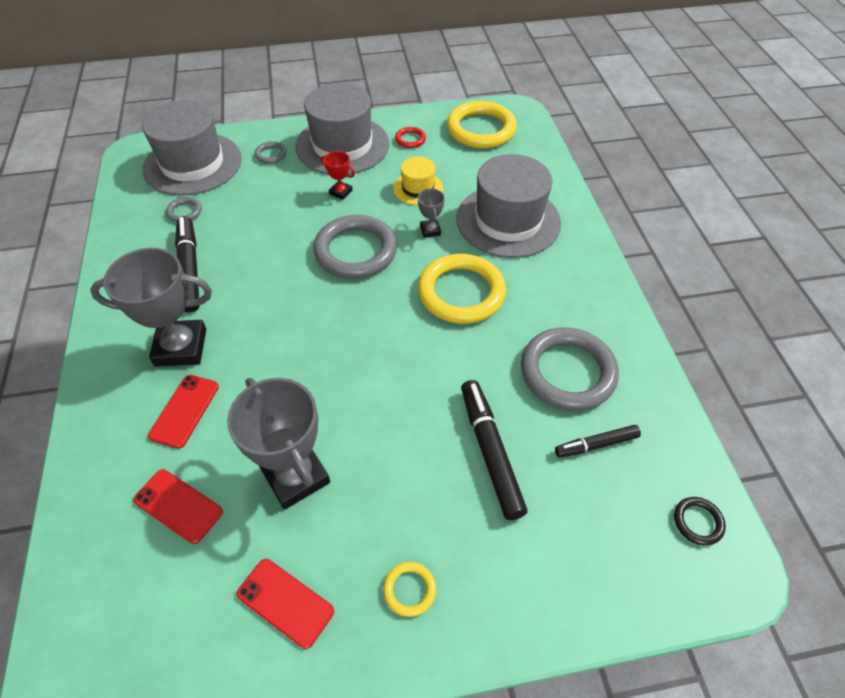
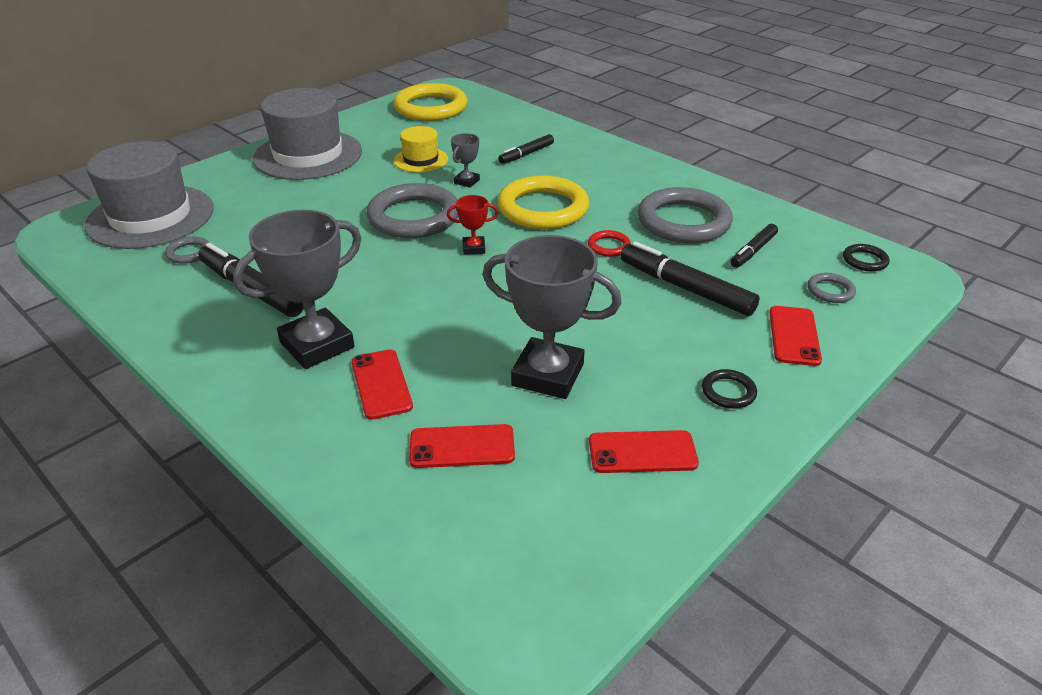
camera: 35 degrees left, 15 degrees down
grey ring [255,141,287,164] -> grey ring moved to [808,273,856,303]
red trophy [321,151,355,200] -> red trophy moved to [447,195,498,255]
yellow ring [383,562,436,617] -> black ring [702,369,757,409]
red ring [395,127,426,148] -> red ring moved to [588,230,631,257]
grey trophy [418,188,445,238] -> grey trophy turned 75 degrees clockwise [451,133,480,188]
grey hat [456,154,561,258] -> black marker [498,134,554,164]
none -> red phone [770,306,822,366]

